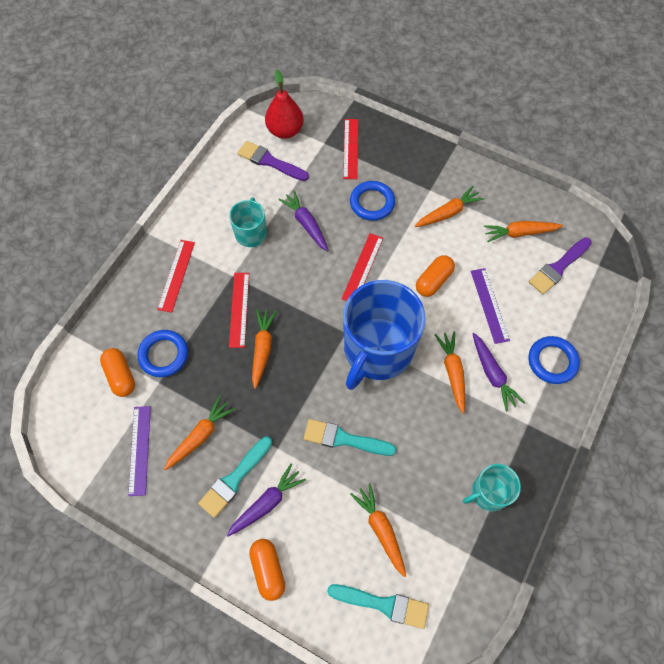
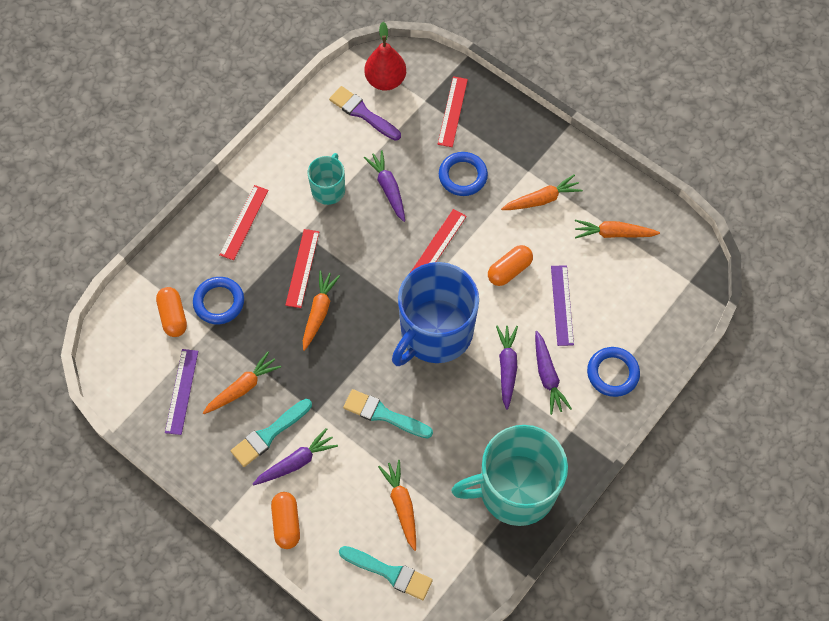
camera: 10 degrees right, 0 degrees up
orange carrot [435,331,465,414] -> purple carrot [496,326,518,410]
turquoise mug [463,464,521,511] -> turquoise mug [451,425,568,526], size x2.02
purple brush [529,237,592,294] -> none

